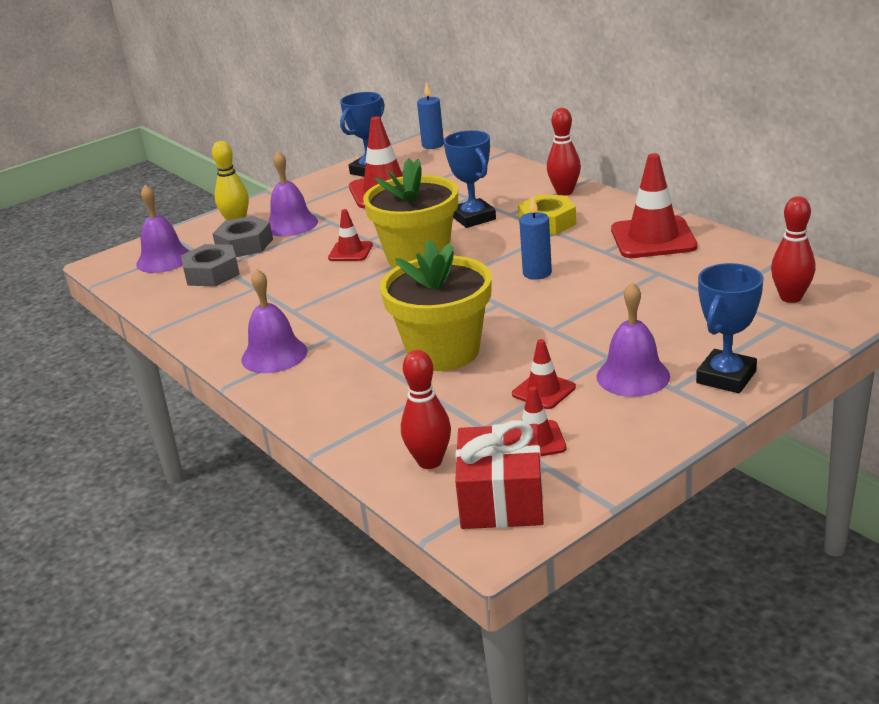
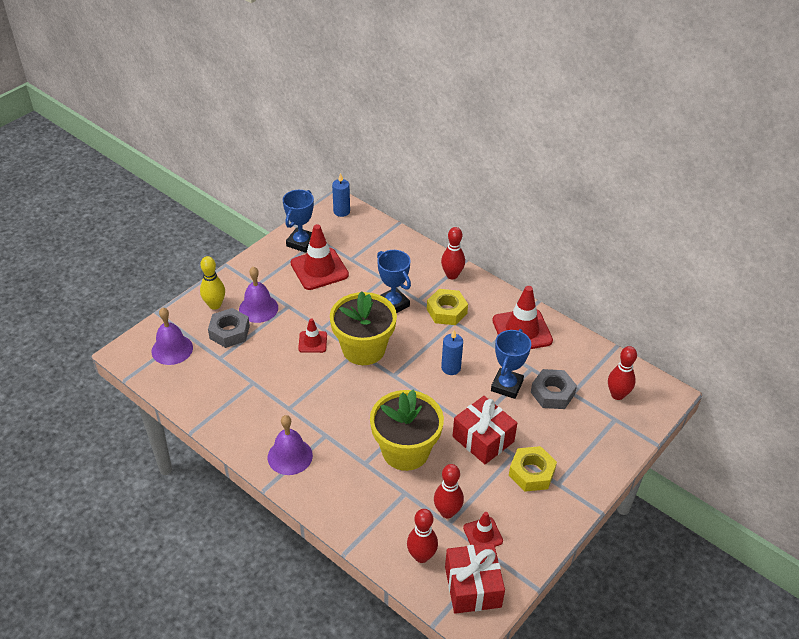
camera: 15 degrees left, 15 degrees up
grey nut [181,244,240,286] -> grey nut moved to [531,369,577,409]
red traffic cone [512,339,576,409] -> none
purple bell [596,282,670,397] -> yellow nut [509,446,557,492]
blue trophy [696,263,763,393] -> blue trophy moved to [491,329,531,399]
none -> red bowling pin [434,464,464,518]
none -> red gift [453,396,517,464]

